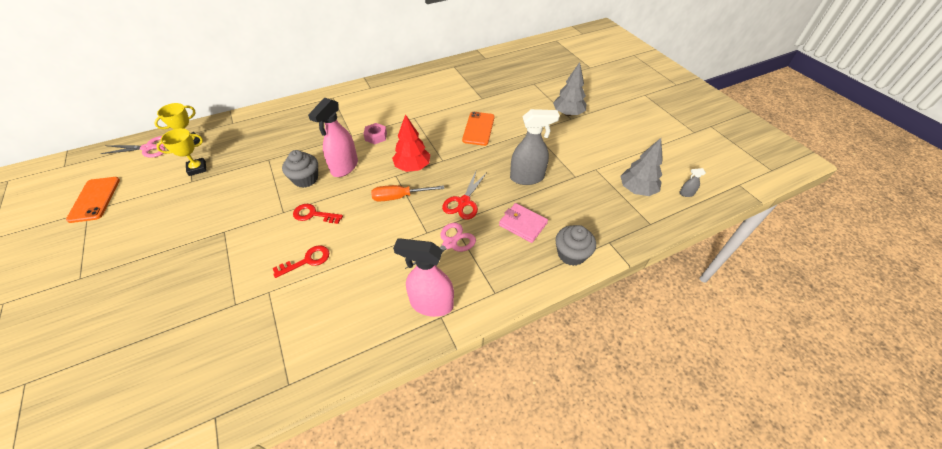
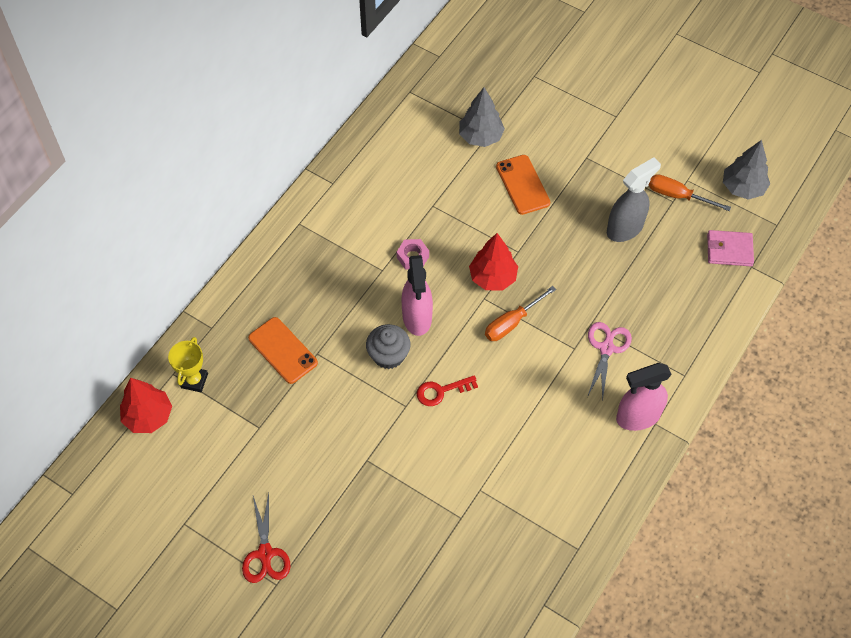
camera: 30 degrees left, 10 degrees up
orange phone [66,177,120,223] -> orange phone moved to [248,317,318,384]
pink scissors [100,136,165,158] -> red tree [120,378,172,433]
yellow trophy [156,128,207,176] -> none
red key [273,245,329,278] -> none
red scissors [442,171,487,220] -> red scissors moved to [242,493,290,583]
pink wallet [499,203,548,243] -> pink wallet moved to [707,230,754,266]
grey tree [553,62,586,116] -> grey tree moved to [459,88,505,147]
grey cupcake [555,225,596,266] -> none
grey spray bottle [679,168,706,197] -> none
none -> orange screwdriver [649,174,731,211]

